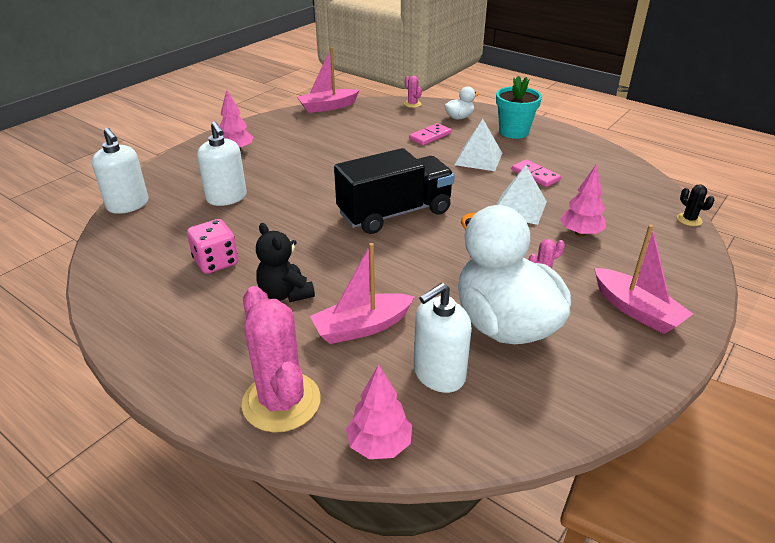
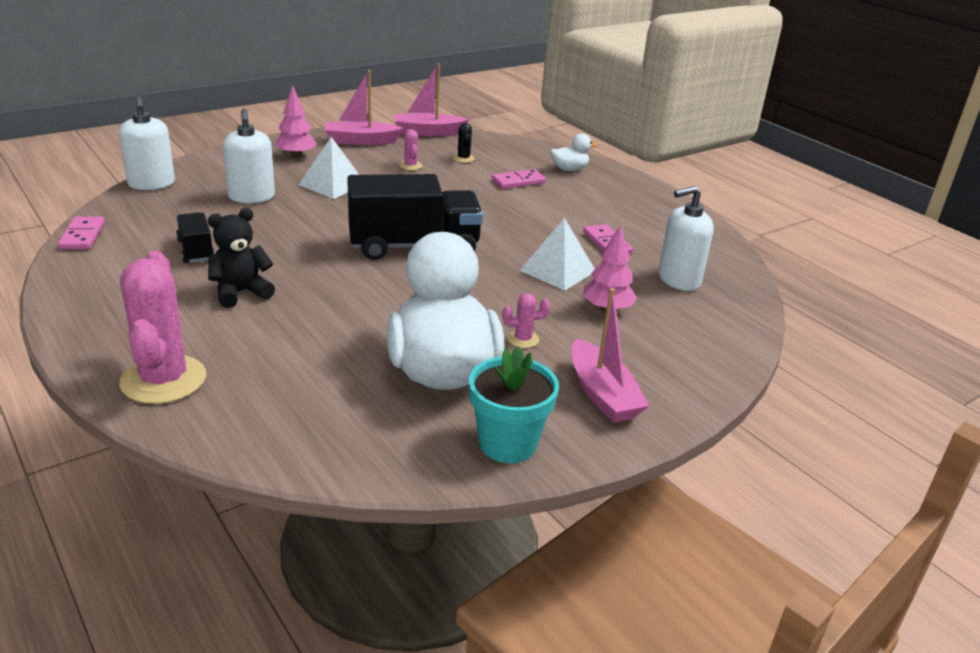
camera: 15 degrees right, 5 degrees down
pink dice [187,219,238,274] -> black truck [176,213,215,263]
black teddy bear [256,223,315,302] -> black teddy bear turned 75 degrees clockwise [208,208,275,308]
pink boat [310,243,415,344] -> pink boat moved to [325,70,403,145]
pink tree [346,364,412,459] -> none
pink cactus [404,76,422,108] -> pink cactus moved to [399,129,422,170]
white soap dispenser [414,283,472,393] -> white soap dispenser moved to [658,186,714,291]
white pyramid [455,119,502,171] -> white pyramid moved to [299,137,359,199]
turquoise flower pot [496,76,542,139] -> turquoise flower pot moved to [469,346,559,463]
black cactus [677,184,714,226] -> black cactus moved to [453,123,475,163]
none -> pink domino [58,216,105,249]

